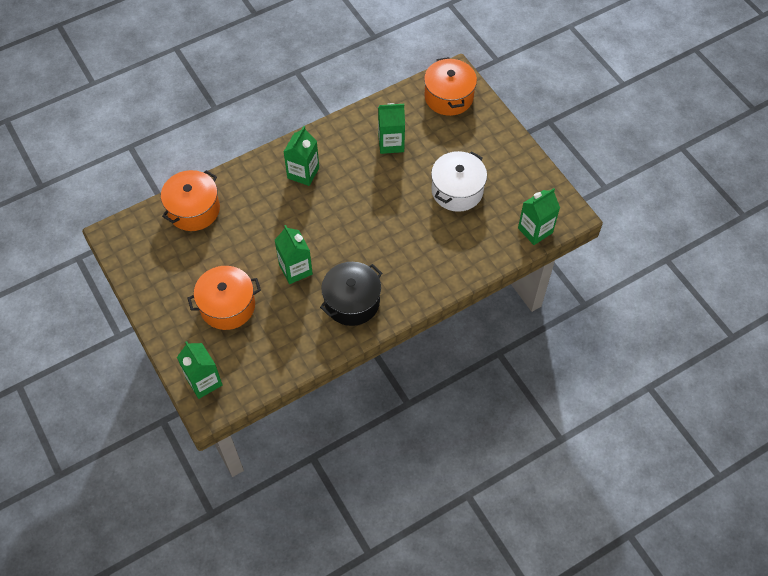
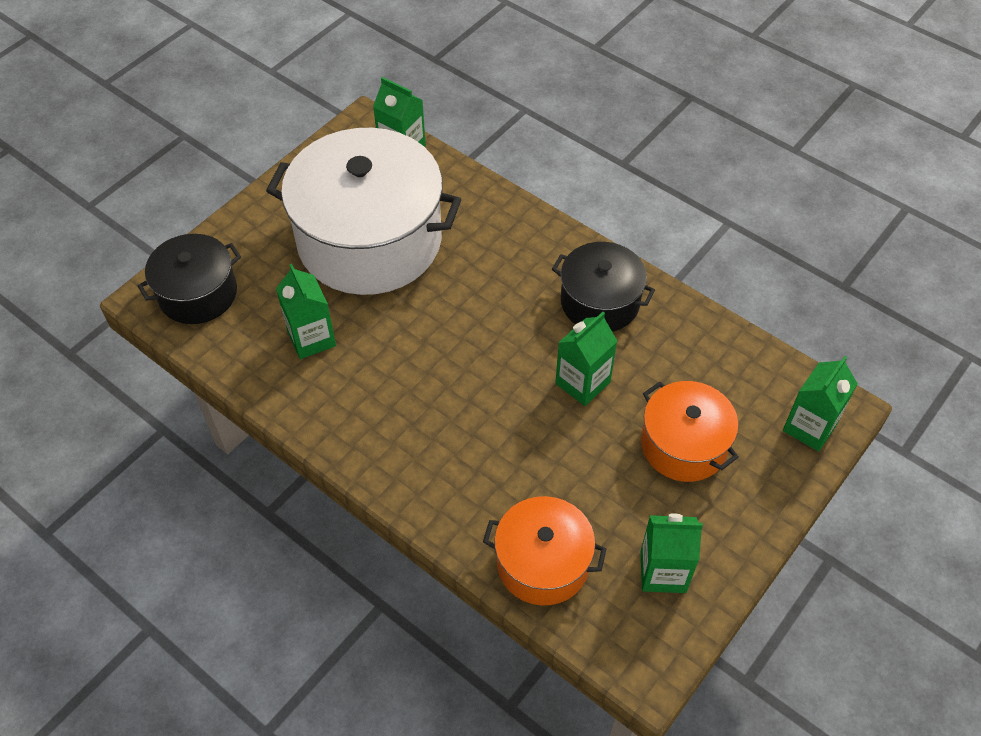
camera: 110 degrees left, 5 degrees down
green carton [283,126,319,186] -> green carton moved to [641,513,703,593]
orange pot [424,57,477,116] -> black pot [138,234,241,324]
white pot [431,151,487,212] -> white pot [266,128,461,295], size x1.89

